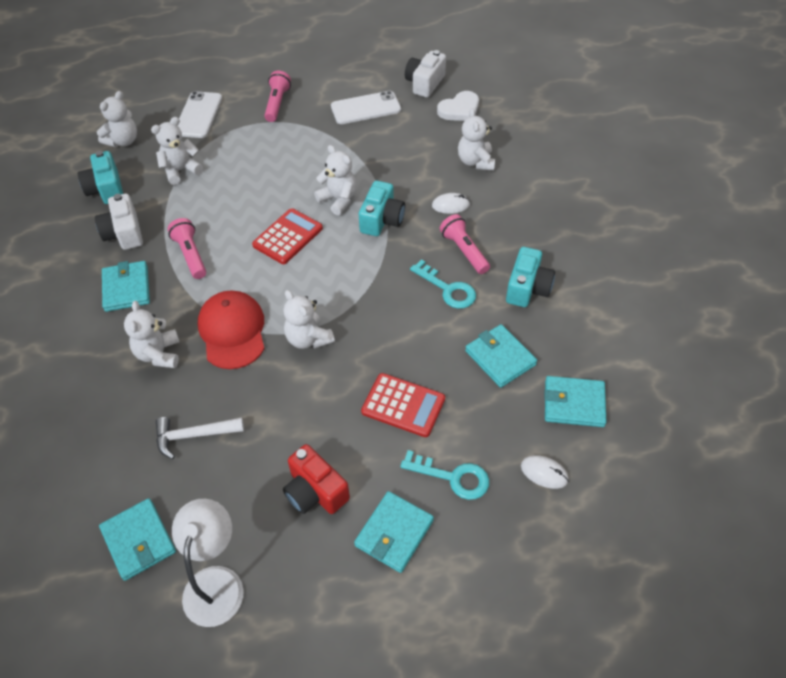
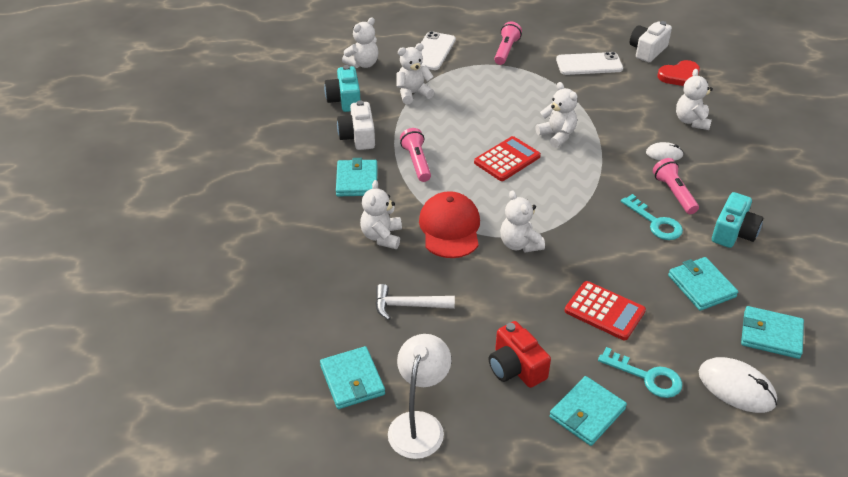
camera: 10 degrees right, 10 degrees down
turquoise camera [359,181,405,236] -> none
white heart [437,91,479,121] -> red heart [658,60,700,86]
white mouse [521,455,569,489] -> white mouse [699,357,777,413], size x1.69

